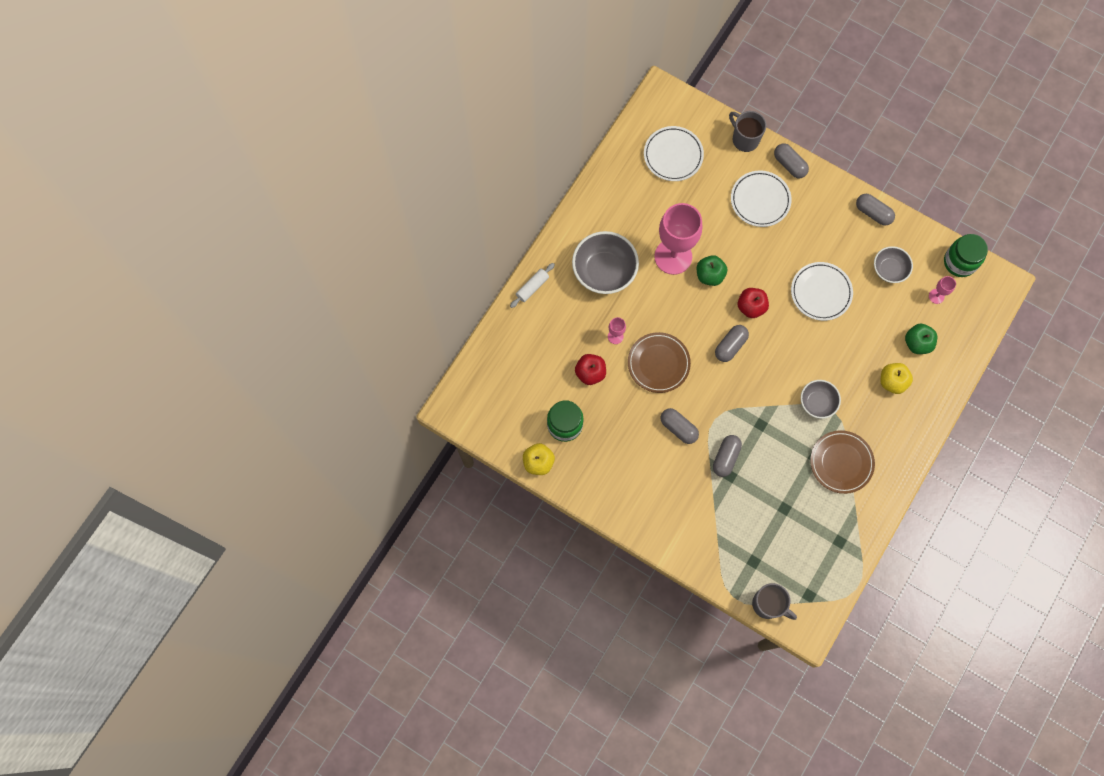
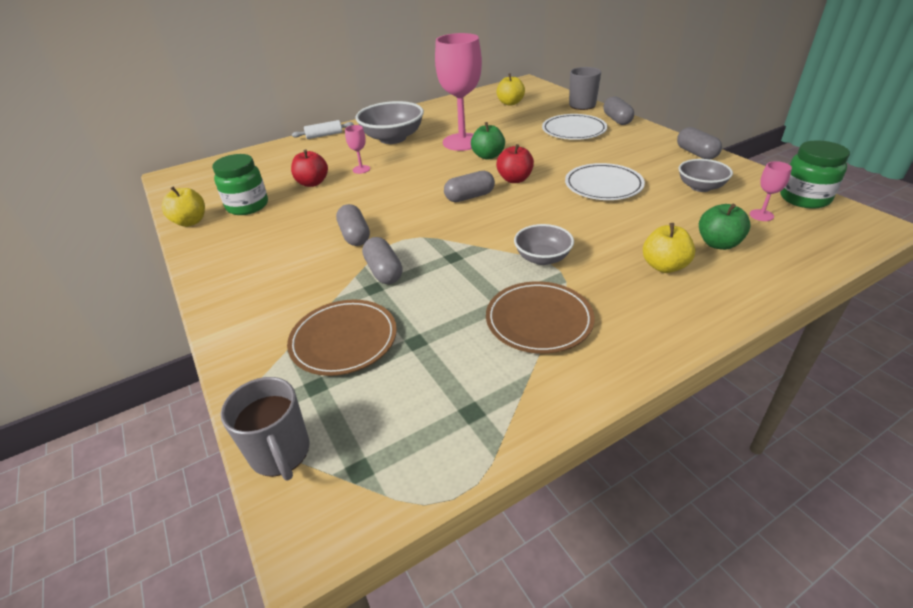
camera: 30 degrees right, 35 degrees down
brown plate [628,332,691,393] -> brown plate moved to [287,300,397,376]
white plate [644,126,704,181] -> yellow apple [496,73,525,106]
grey capsule [713,435,742,477] -> grey capsule turned 75 degrees counterclockwise [362,237,403,284]

